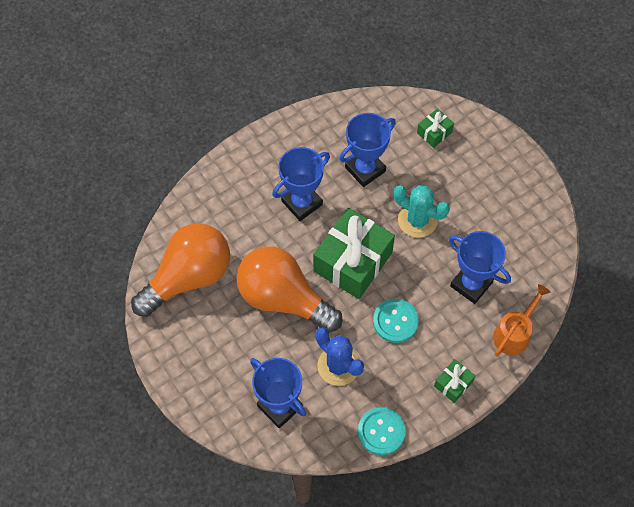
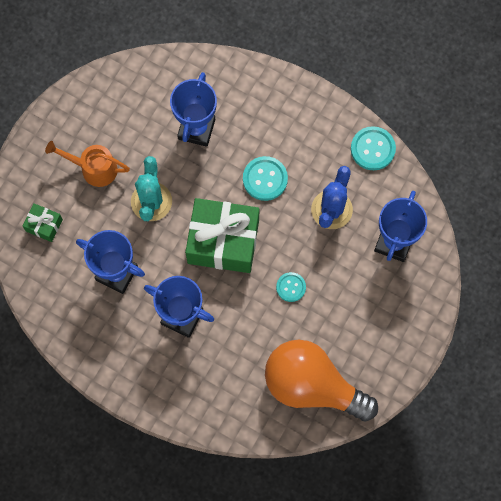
camera: 115 degrees left, 10 degrees up
orange light bulb [236,246,342,332] -> turquoise button [276,272,306,302]
green gift [434,359,475,403] -> none
orange watering can [493,284,550,356] -> orange watering can moved to [45,141,130,187]

